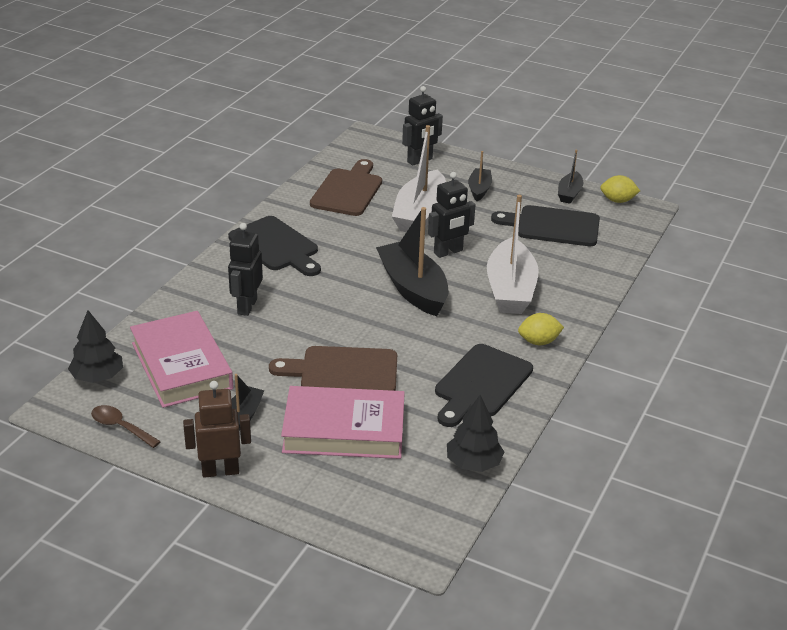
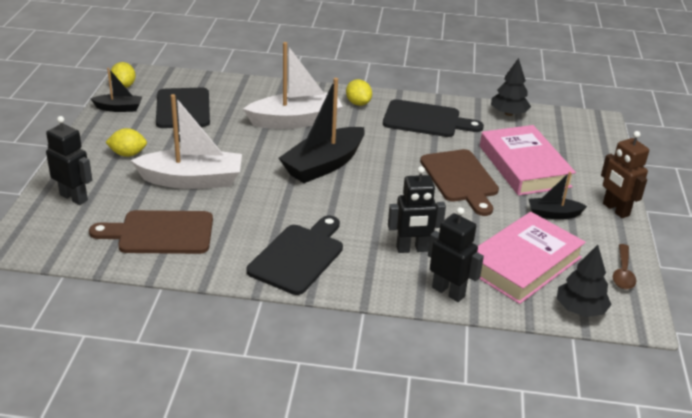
camera: 110 degrees left, 0 degrees up
black robot [428,172,476,258] -> black robot moved to [428,207,484,302]
black boat [468,151,492,201] -> yellow lemon [105,128,147,157]

